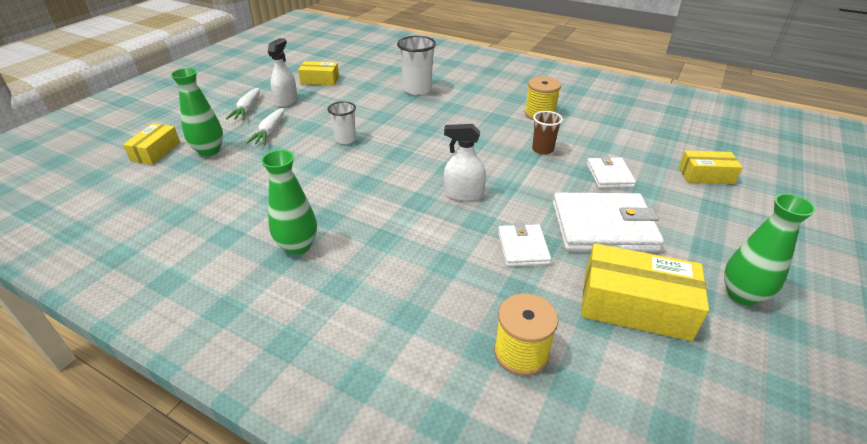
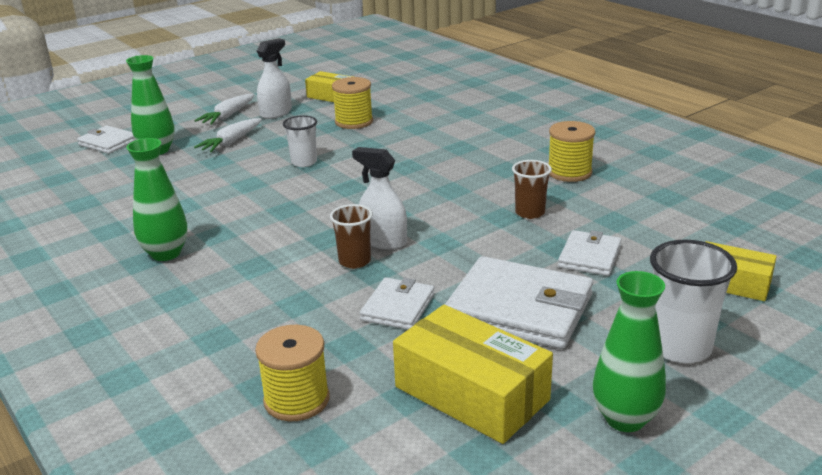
camera: 25 degrees right, 10 degrees down
yellow box [123,123,180,165] -> white wallet [77,125,135,154]
white cup [397,36,436,95] -> white cup moved to [650,240,737,363]
none -> brown cup [330,204,373,269]
none -> yellow spool [332,77,373,129]

